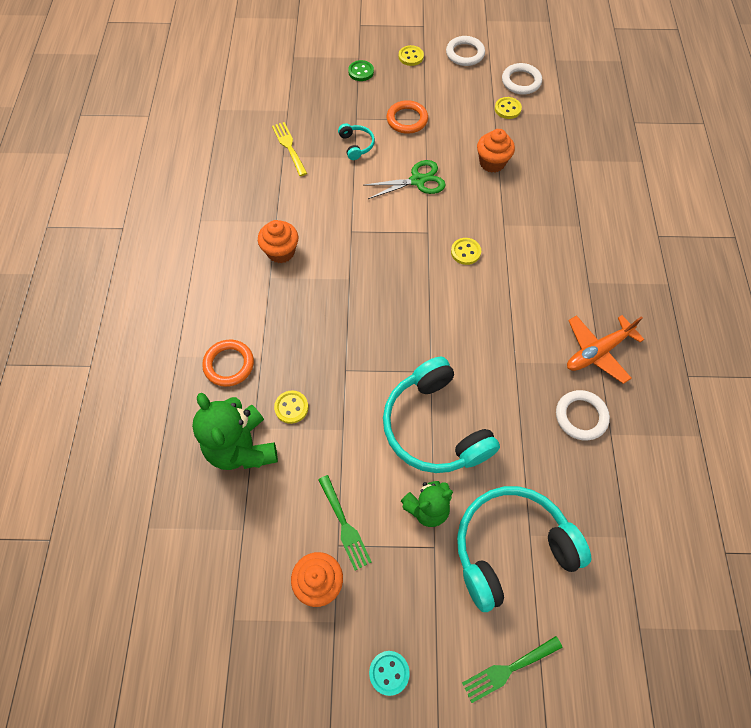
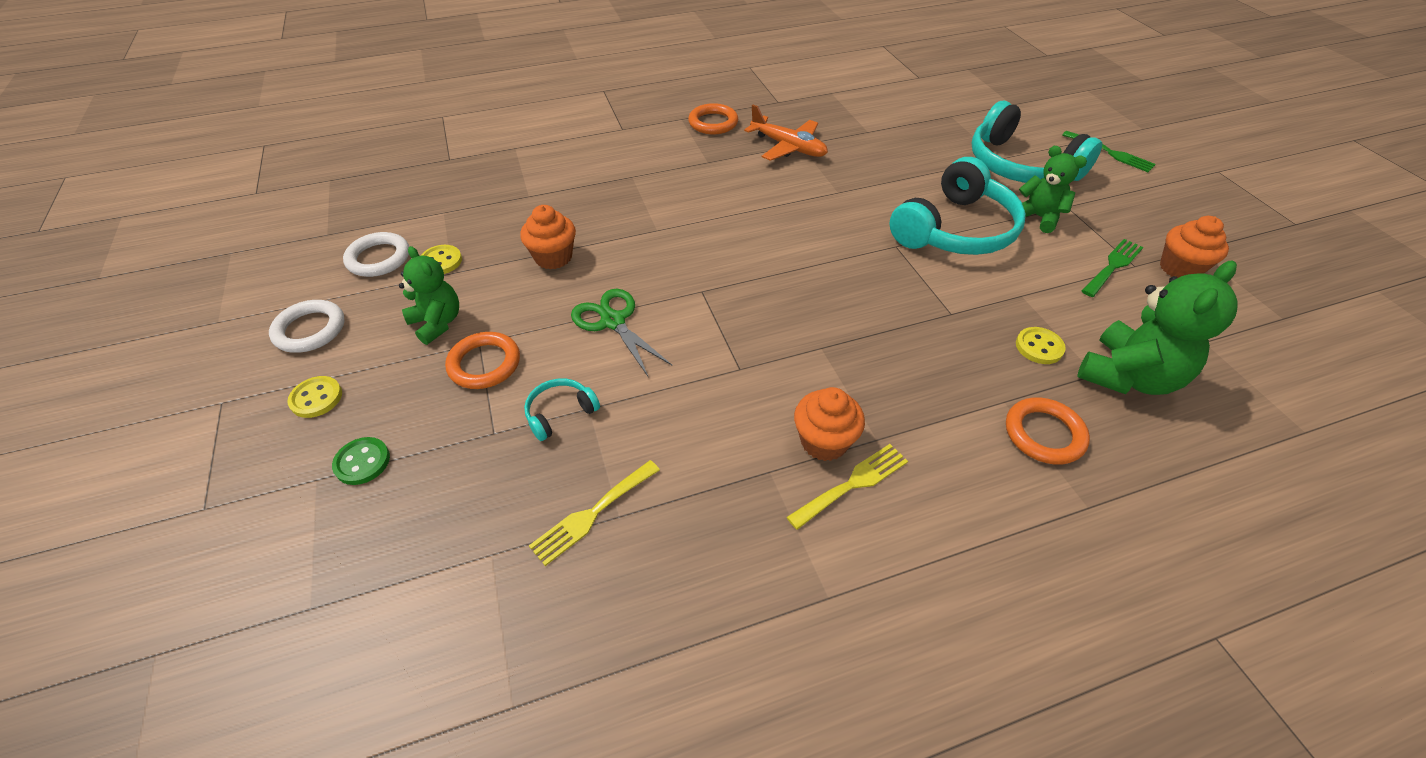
camera: 110 degrees left, 15 degrees down
turquoise button [369,651,410,696] -> none
yellow button [451,238,481,265] -> none
white ring [556,390,610,441] -> none
none -> green teddy bear [399,246,459,345]
none -> orange ring [688,103,738,134]
none -> yellow fork [786,444,908,530]

